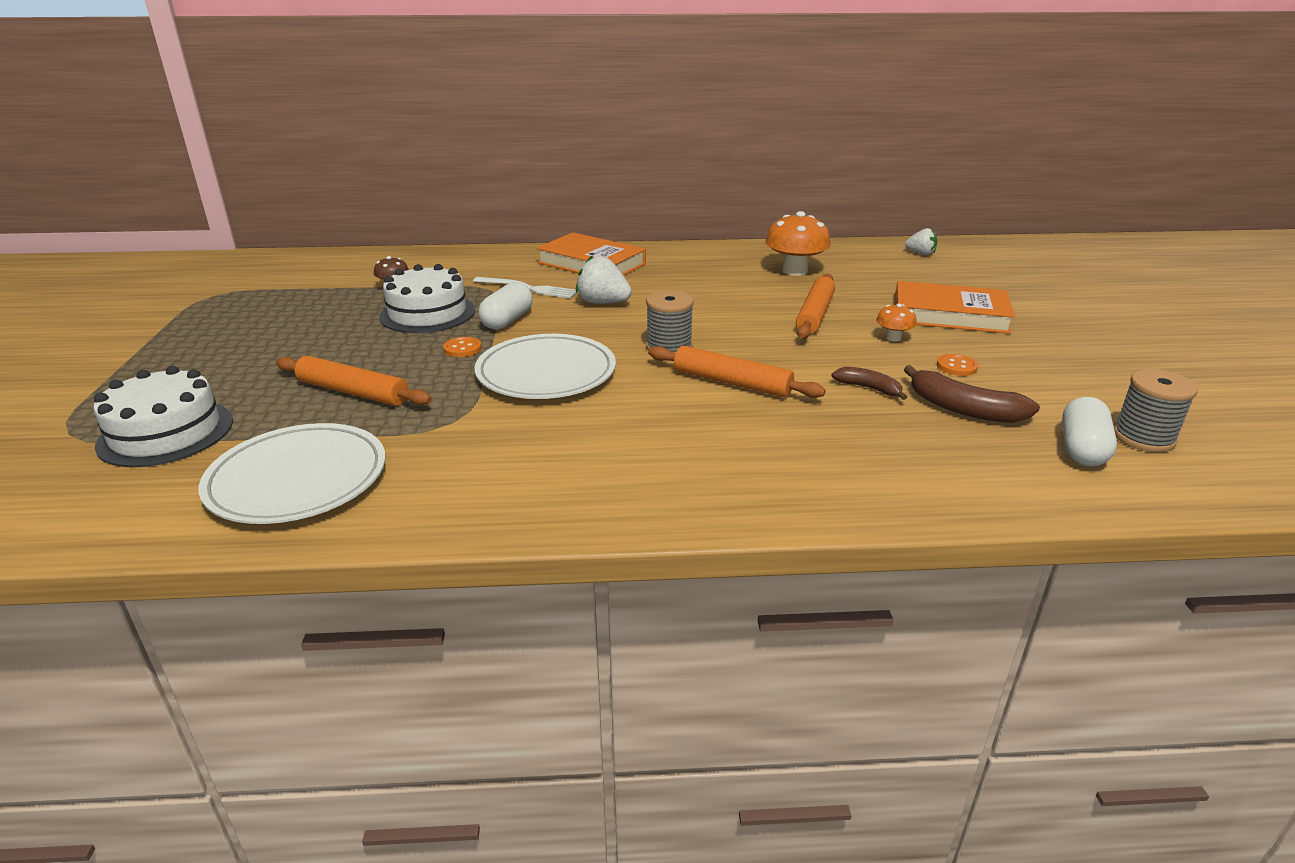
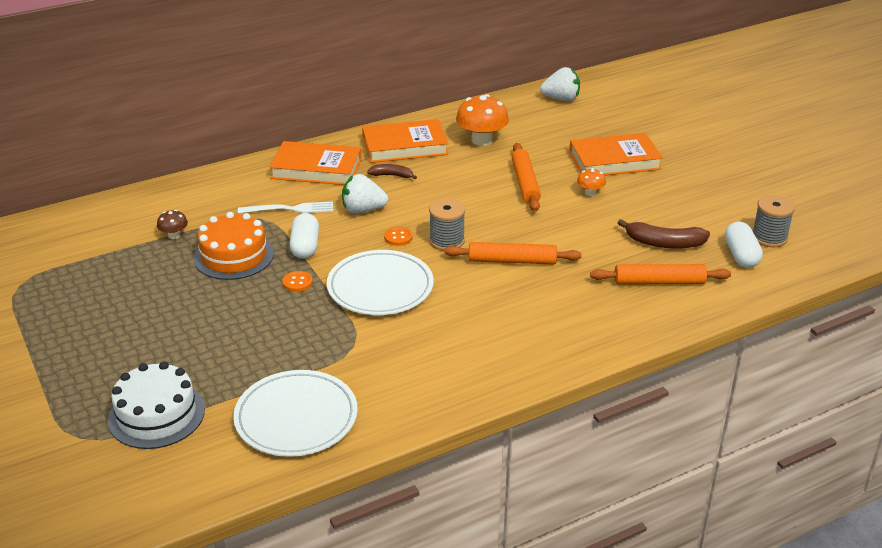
camera: 25 degrees left, 5 degrees up
orange rolling pin [276,356,432,406] -> orange rolling pin moved to [590,264,731,284]
white cake [379,264,475,333] -> orange cake [194,212,274,280]
brown banana [831,367,907,400] -> brown banana moved to [367,164,417,179]
white strawberry [905,228,937,255] -> white strawberry [540,67,580,101], size x1.58
orange button [937,354,978,376] -> orange button moved to [384,227,413,246]
none -> orange book [362,119,448,163]

